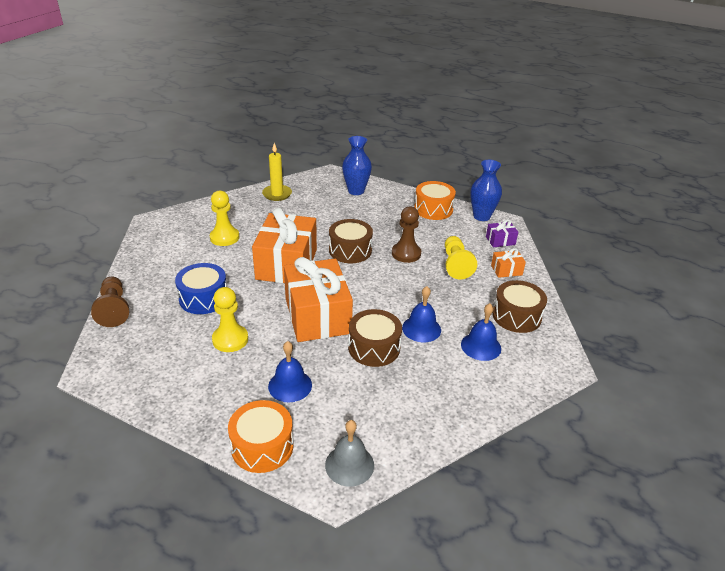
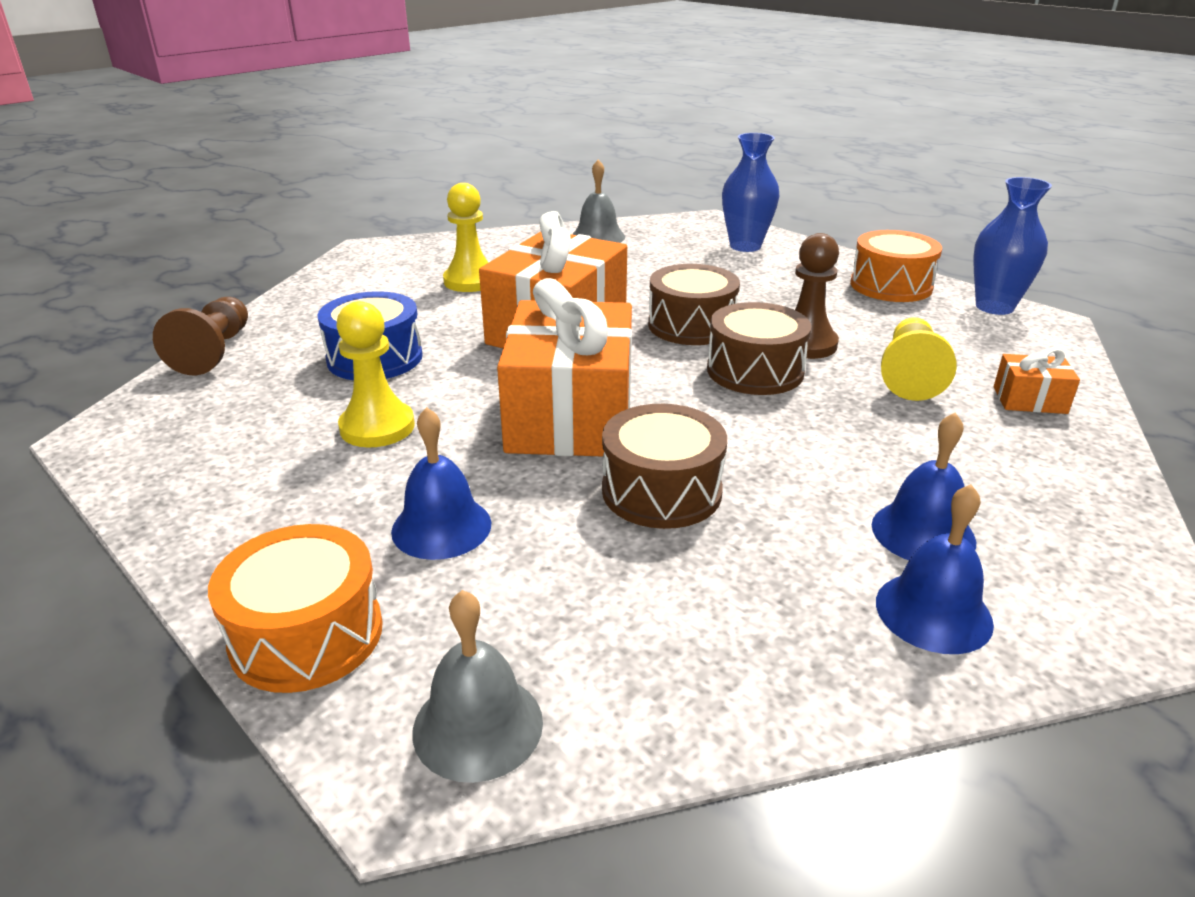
camera: 20 degrees right, 5 degrees down
yellow candle [262,143,292,201] -> grey bell [572,159,625,243]
blue bell [402,286,441,342] -> blue bell moved to [876,484,994,654]
purple gift [486,219,518,247] -> none
brown drum [492,280,547,333] -> brown drum moved to [707,302,811,395]

